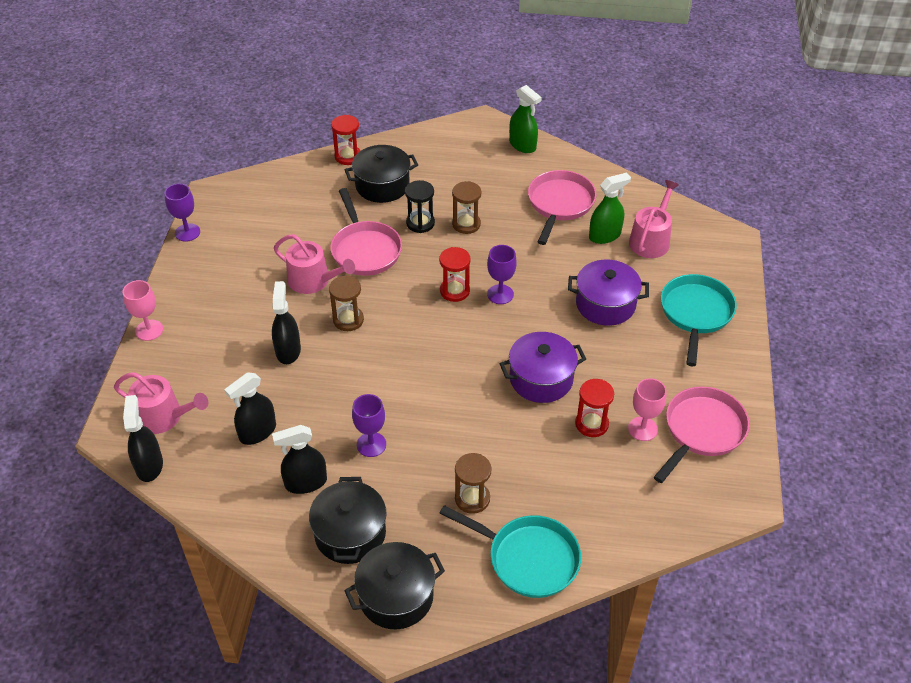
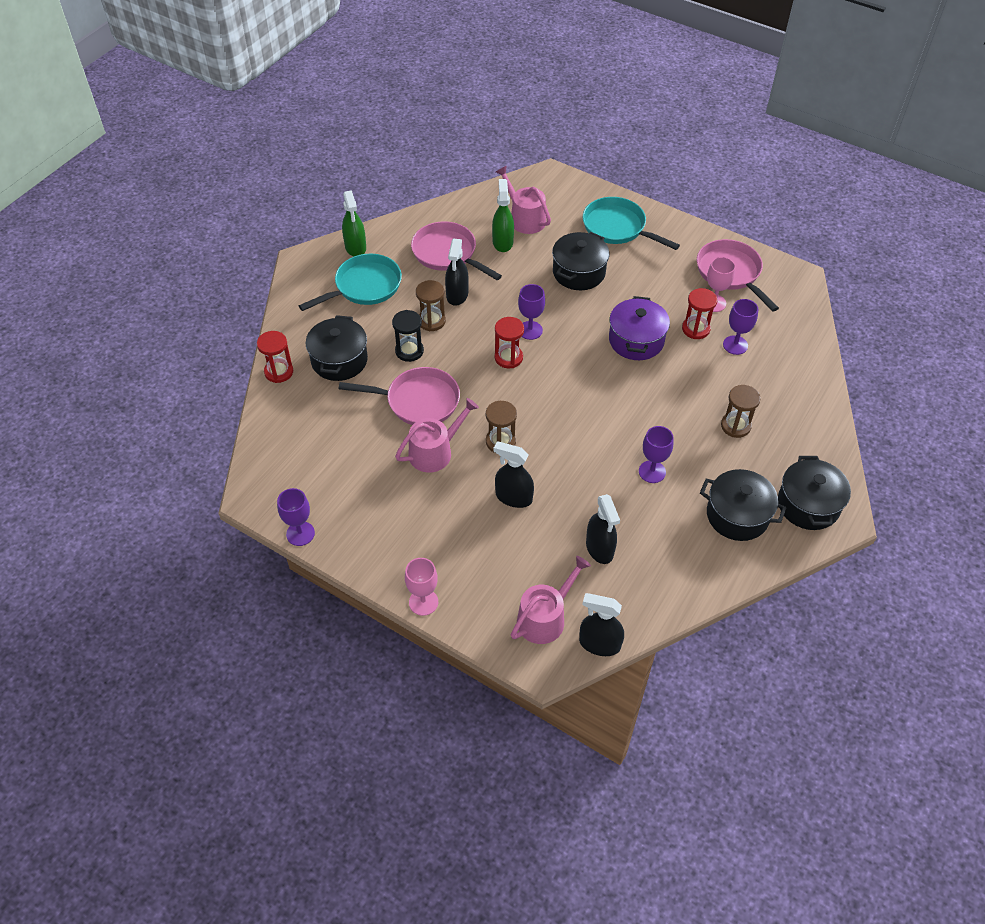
camera: 65 degrees left, 5 degrees up
black spray bottle [272,425,327,494] -> black spray bottle moved to [445,238,469,306]
turquoise pan [439,505,581,598] -> turquoise pan moved to [299,254,402,311]
green spray bottle [509,85,542,153] -> green spray bottle turned 90 degrees clockwise [342,190,366,257]
purple pot [568,260,649,326] -> black pot [552,232,609,290]
none -> purple goblet [723,299,758,355]

